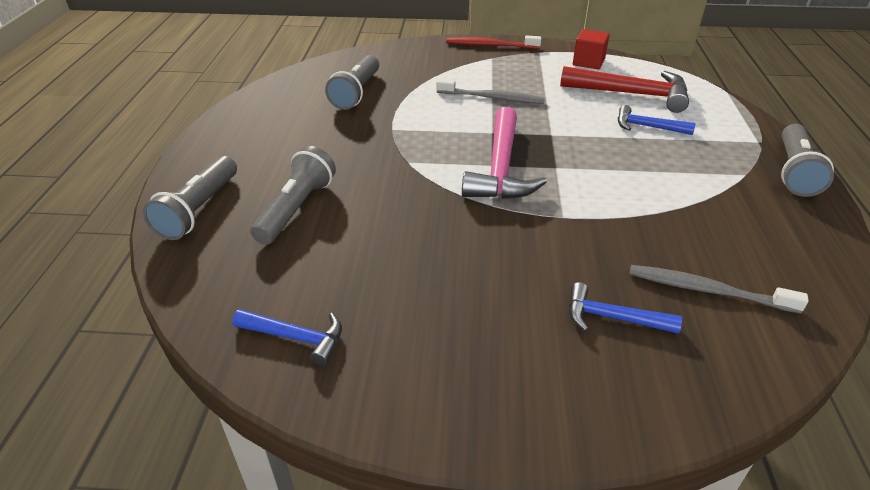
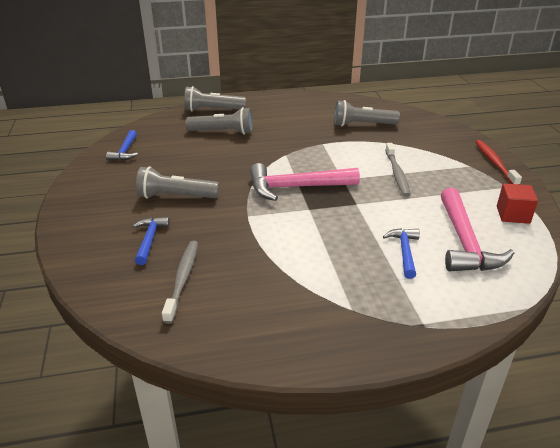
camera: 75 degrees right, 5 degrees down
red hammer [560,66,689,113] -> pink hammer [441,188,514,271]
grey flashlight [781,124,834,197] -> grey flashlight moved to [136,166,219,199]

